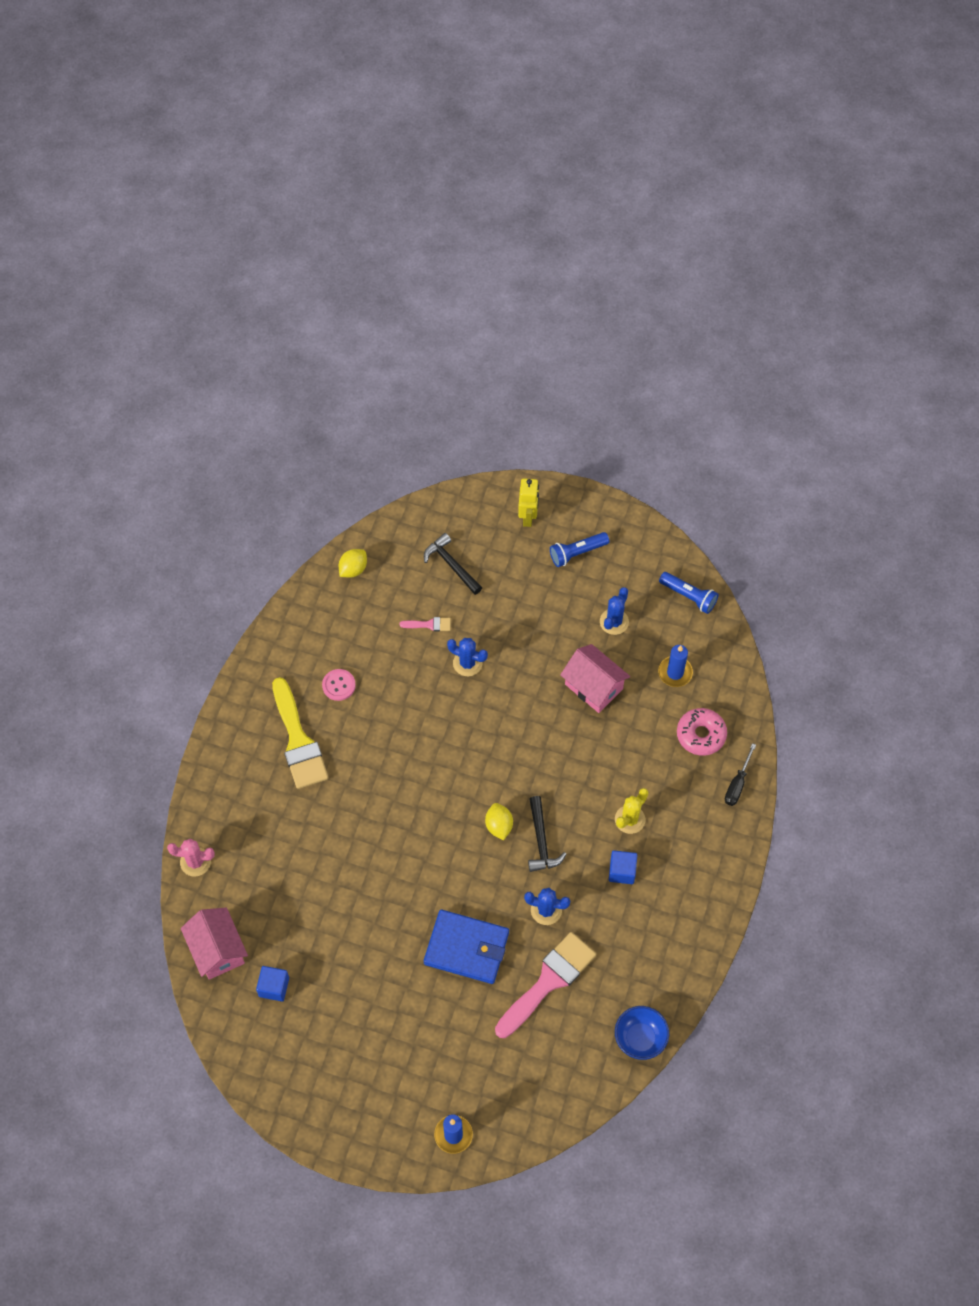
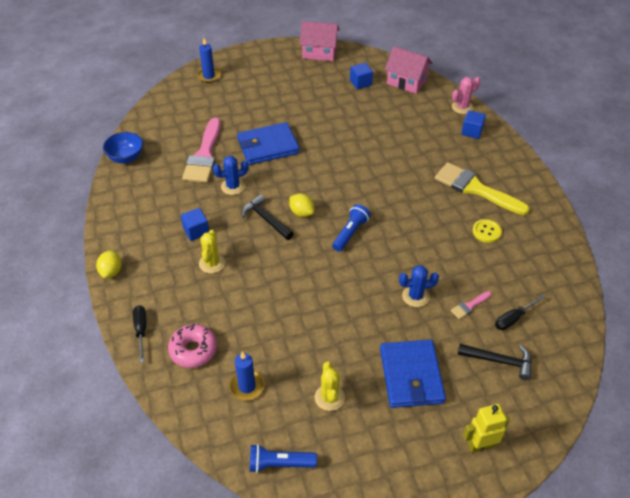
camera: 145 degrees right, 15 degrees down
pink button [322,669,356,701] -> yellow button [473,219,502,243]
yellow lemon [339,549,367,578] -> yellow lemon moved to [96,250,122,278]
yellow robot [518,478,539,527] -> yellow robot turned 105 degrees clockwise [463,404,510,453]
blue flashlight [550,532,609,567] -> blue flashlight moved to [332,204,371,252]
pink house [560,644,630,713] -> pink house moved to [300,21,339,61]
blue cactus [600,587,629,635] -> yellow cactus [315,362,345,411]
none -> blue wallet [380,340,446,408]
none -> blue cube [461,110,486,139]
none -> black screwdriver [495,295,545,330]

